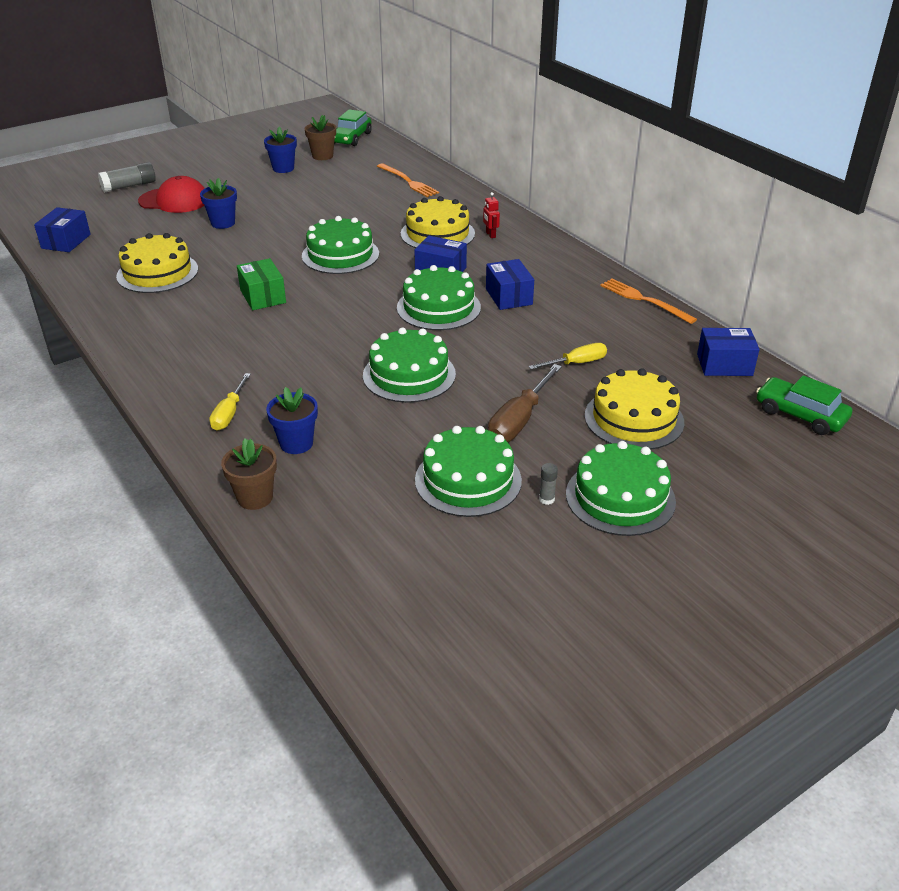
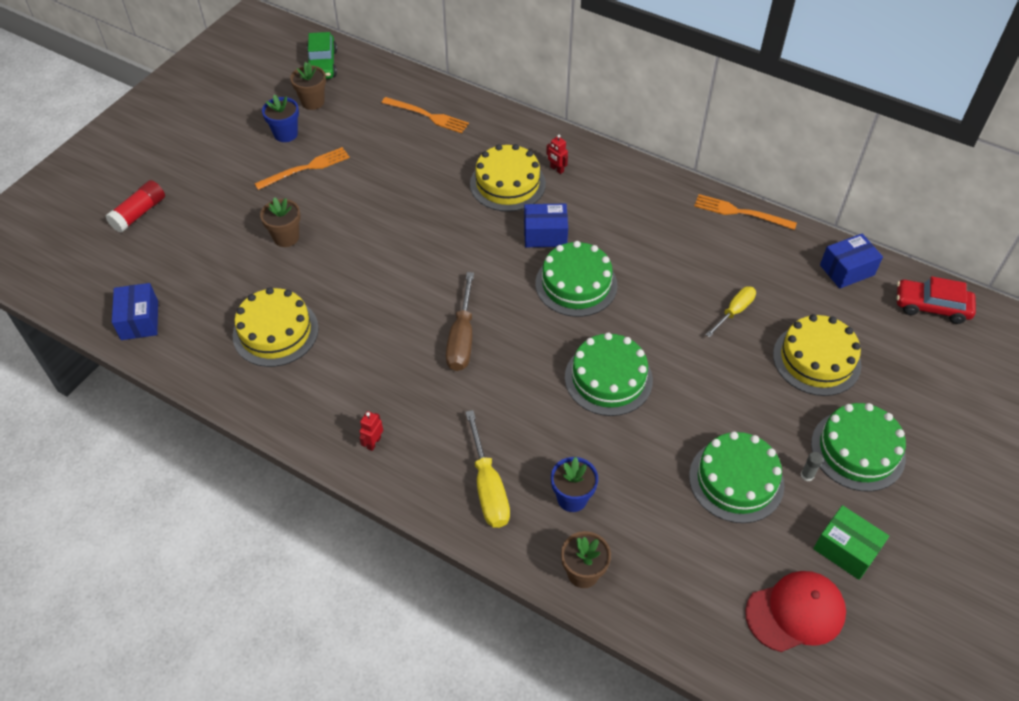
camera: 25 degrees left, 15 degrees up
grey glue stick [98,162,156,192] -> red glue stick [105,180,165,233]
red cap [138,176,205,213] -> red cap moved to [745,571,846,652]
blue flower pot [200,178,237,229] -> brown flower pot [260,197,301,247]
yellow screwdriver [209,373,251,430] -> yellow screwdriver [465,410,510,528], size x1.52
green box [237,258,286,310] -> green box moved to [813,505,889,580]
green cake [302,216,379,274] -> none
blue box [486,259,534,310] -> none
brown screwdriver [488,364,562,442] -> brown screwdriver moved to [446,272,474,371]
green car [756,375,852,435] -> red car [896,276,976,324]
none -> orange fork [254,147,350,190]
none -> red robot [359,411,383,451]

